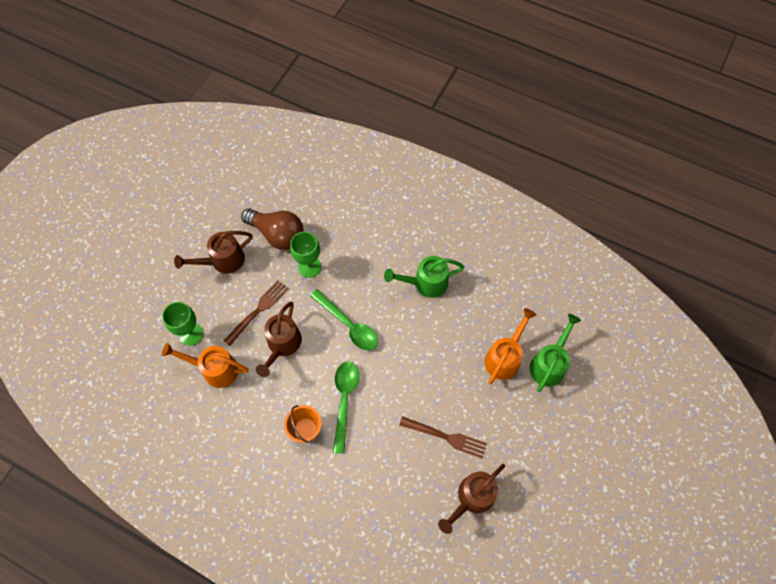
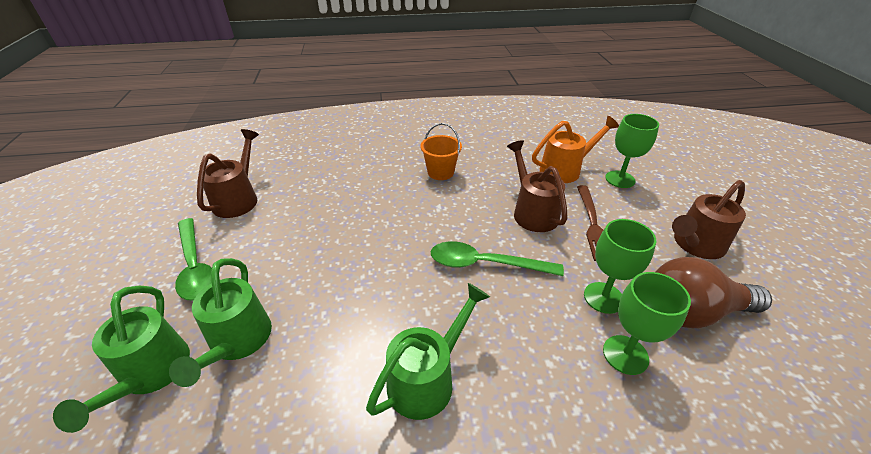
camera: 145 degrees right, 25 degrees down
brown watering can [174,231,253,274] -> brown watering can turned 150 degrees counterclockwise [672,180,746,259]
green spoon [333,362,359,454] -> green spoon moved to [175,218,212,301]
brown fork [399,416,487,458] -> none
orange watering can [485,308,537,384] -> green watering can [169,258,272,387]
none -> green goblet [603,272,691,375]

